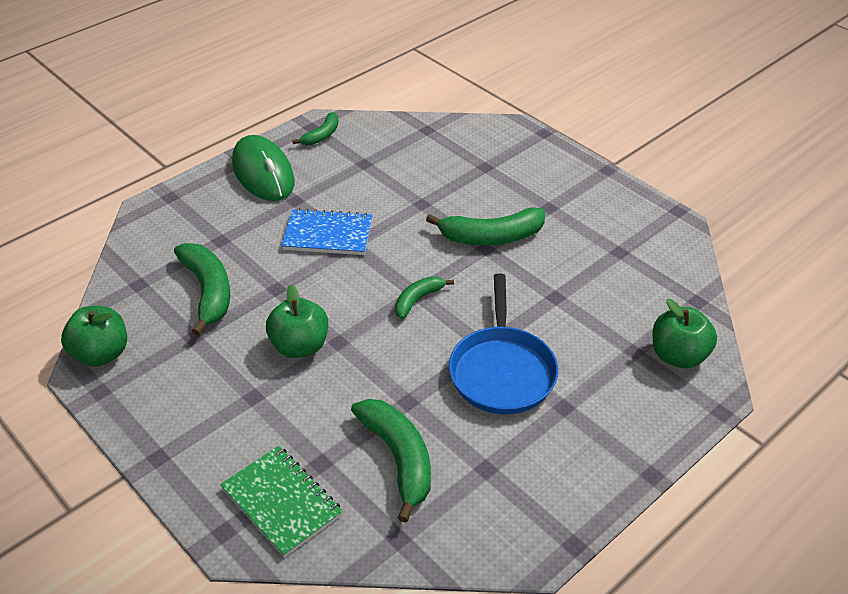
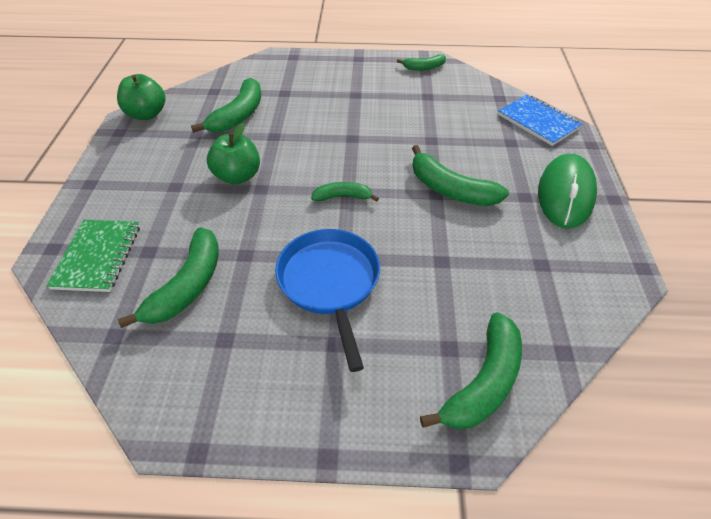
camera: 45 degrees right, 5 degrees up
green mouse [232,135,294,201] -> green mouse moved to [538,154,597,228]
blue notebook [281,208,373,255] -> blue notebook moved to [498,95,582,146]
blue pan [449,273,558,415] -> blue pan turned 120 degrees clockwise [275,229,380,372]
green apple [653,299,717,368] -> green banana [420,312,522,429]

